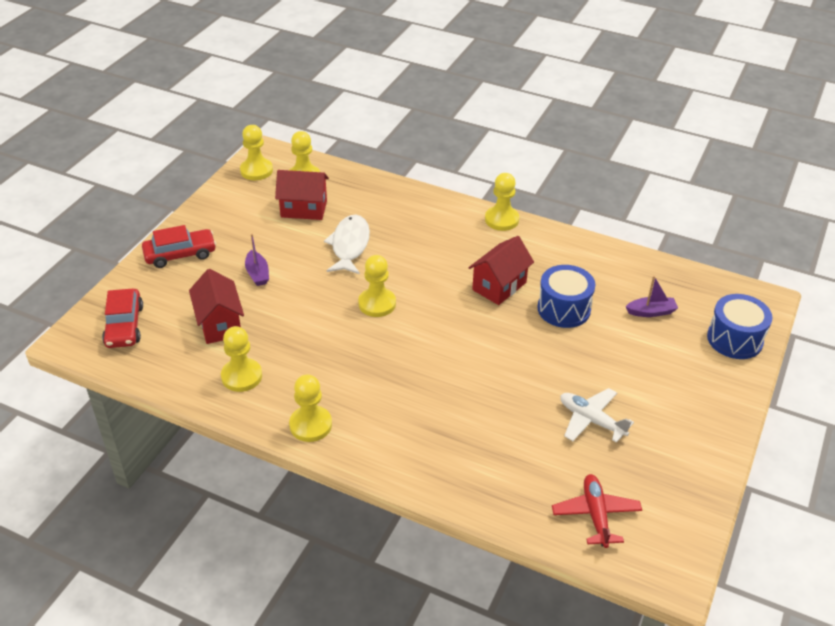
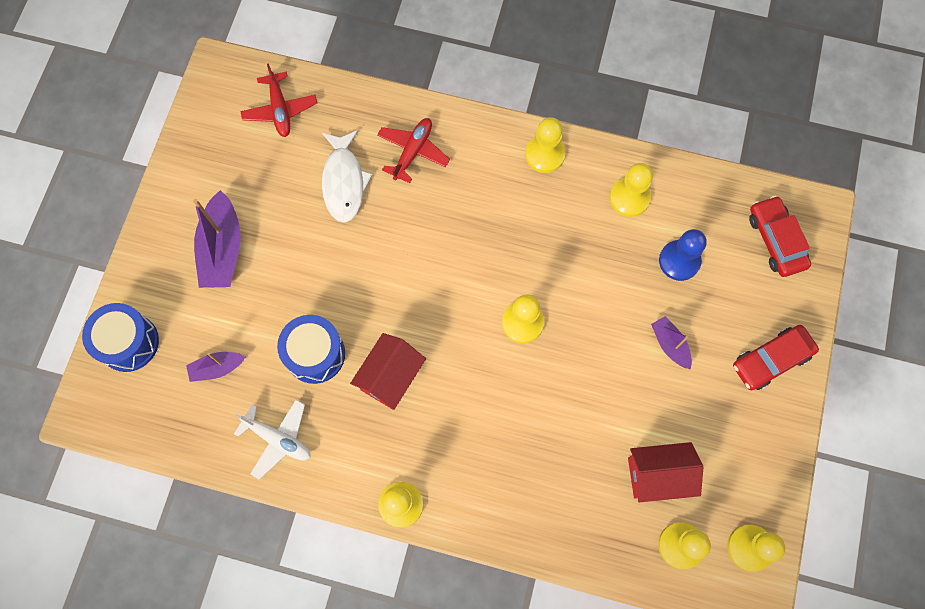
camera: 170 degrees right, 30 degrees up
red house [189,269,244,344] -> blue pawn [659,229,707,281]
white fish [324,215,370,274] -> white fish moved to [322,130,373,223]
white plane [560,388,634,443] -> white plane moved to [234,400,311,479]
none -> purple boat [193,190,241,288]
none -> red plane [377,118,450,183]

